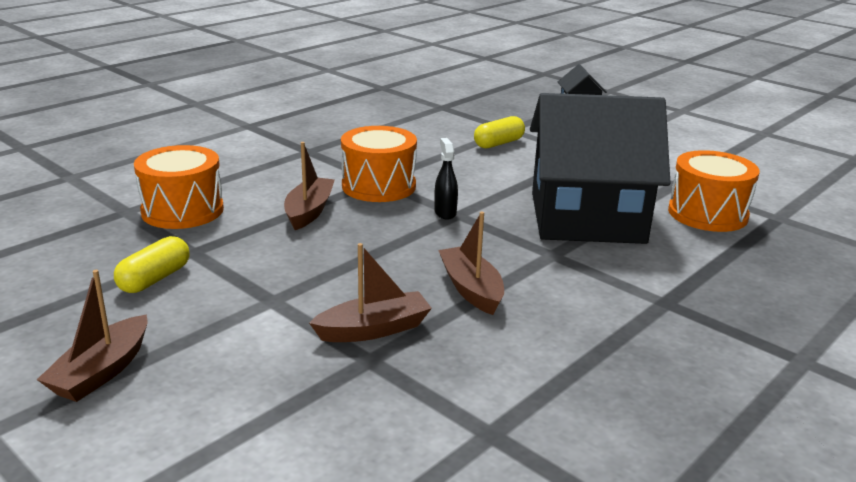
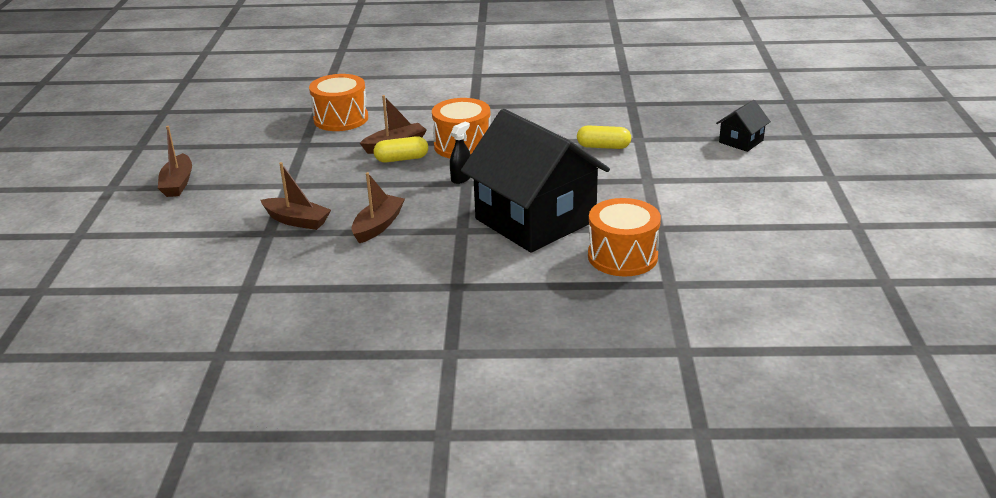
camera: 50 degrees right, 5 degrees up
brown boat [37,270,148,402] -> brown boat turned 75 degrees counterclockwise [158,126,192,197]
yellow capsule [114,236,189,293] -> yellow capsule moved to [374,136,428,162]

